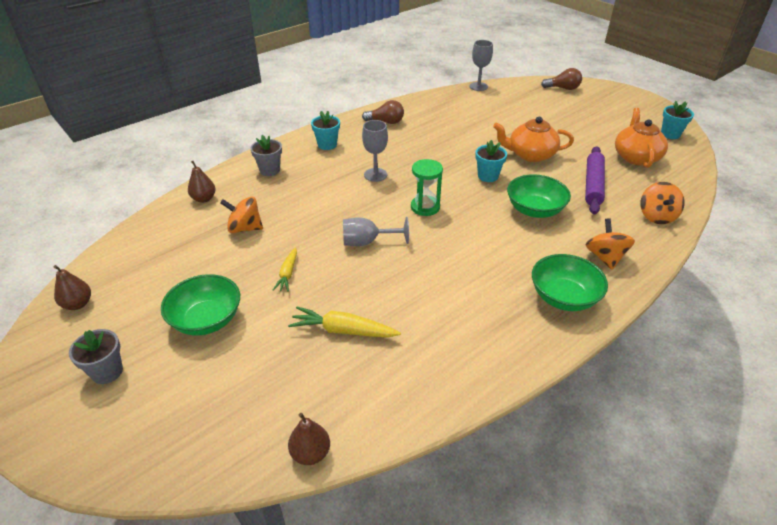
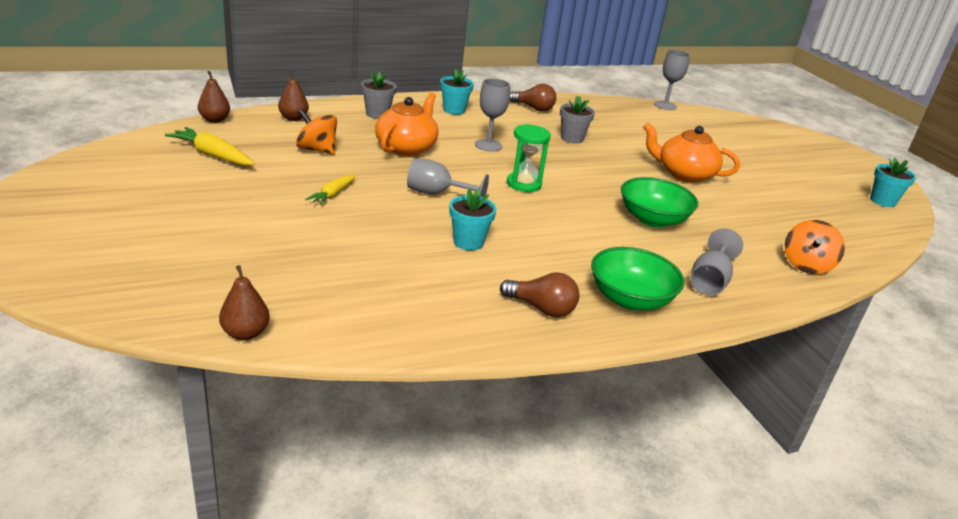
camera: 15 degrees right, 10 degrees down
brown pear [54,265,91,310] -> brown pear moved to [198,71,230,123]
grey flower pot [69,329,123,384] -> grey flower pot moved to [560,96,595,143]
green bowl [161,274,240,335] -> none
yellow carrot [288,307,401,338] -> yellow carrot moved to [165,127,255,166]
turquoise flower pot [475,140,507,182] -> turquoise flower pot moved to [449,188,496,251]
brown light bulb [541,68,582,90] -> brown light bulb moved to [500,272,579,317]
purple rolling pin [585,146,605,215] -> none
orange spinning top [586,218,635,270] -> grey goblet [690,228,743,296]
orange teapot [615,108,668,168] -> orange teapot moved to [375,92,438,156]

